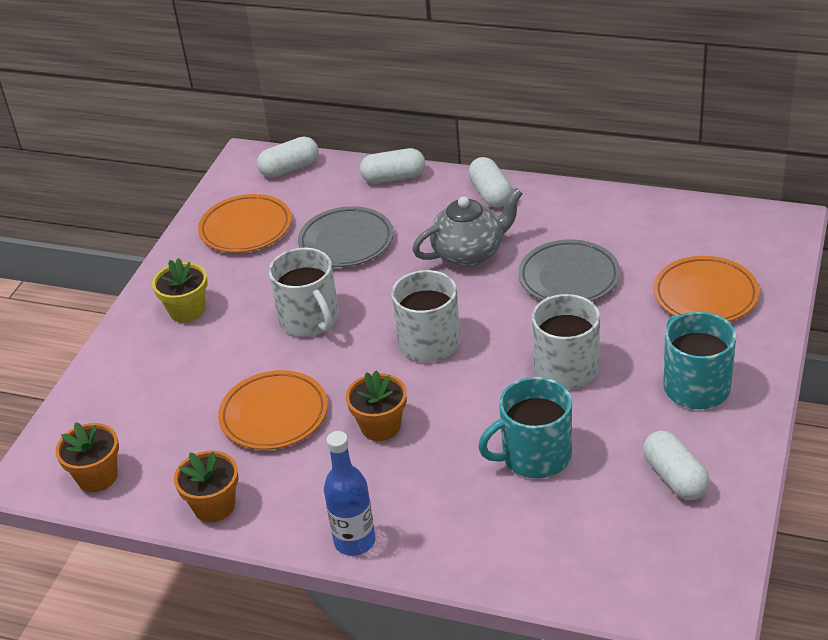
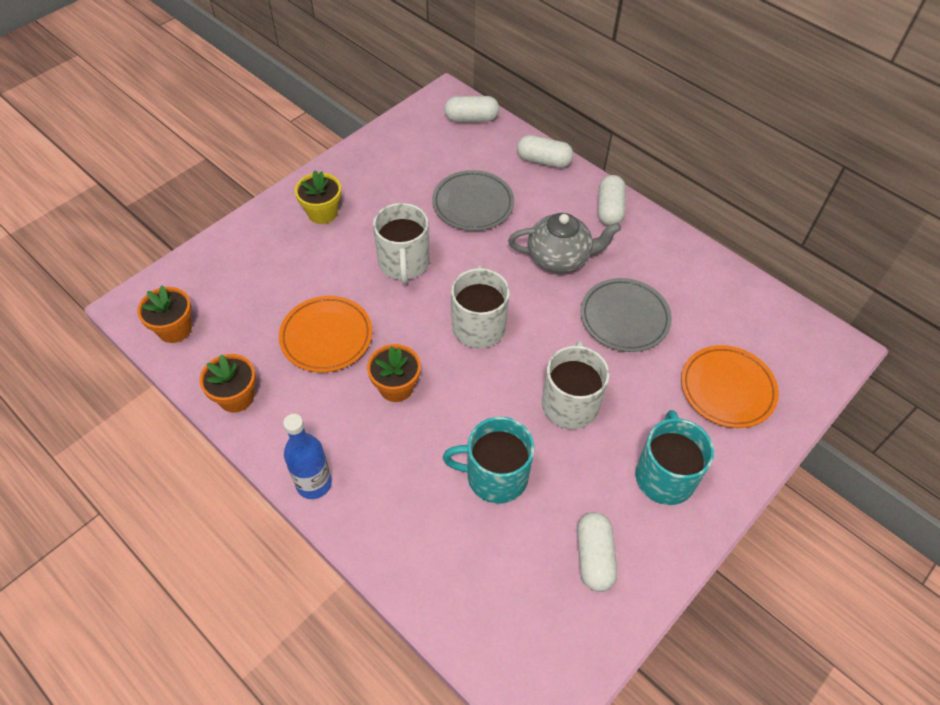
camera: 20 degrees right, 15 degrees up
orange plate [198,194,292,253] -> none

